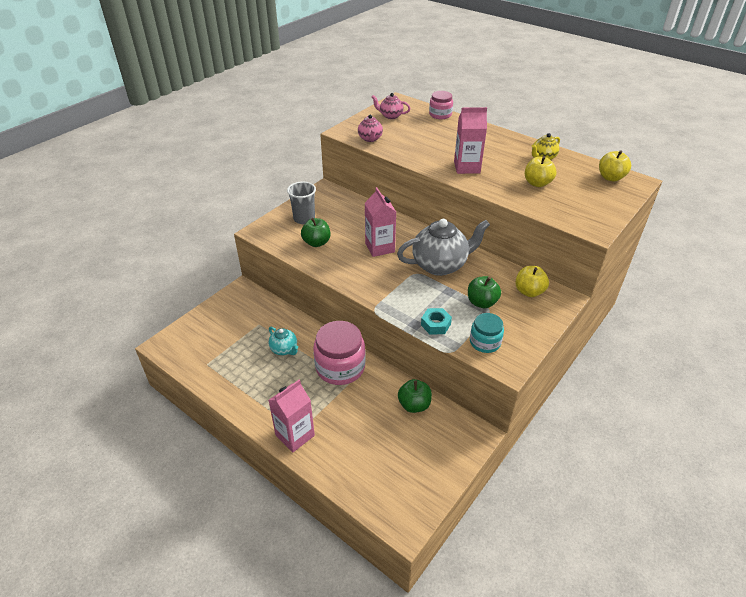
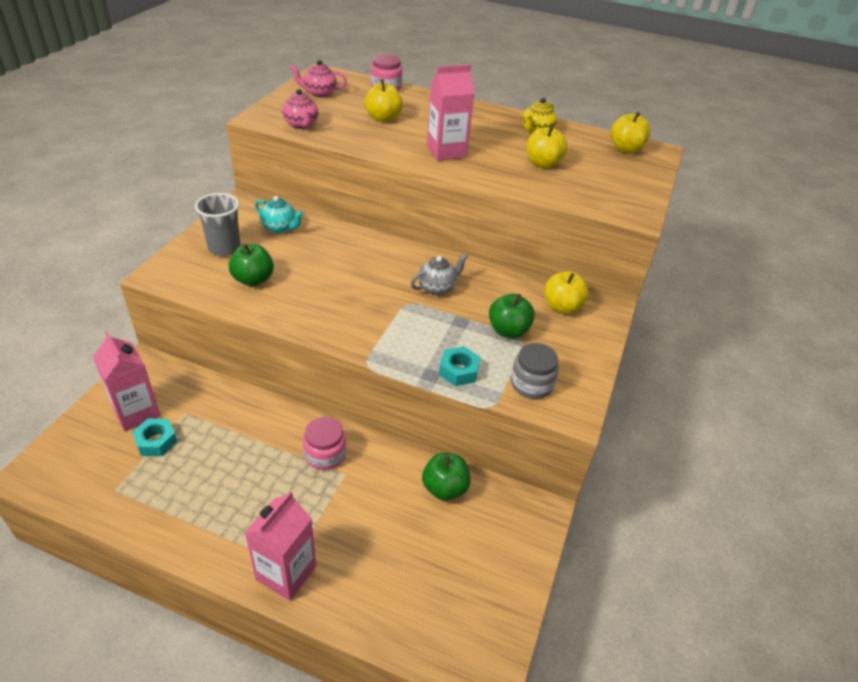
camera: 20 degrees left, 0 degrees up
turquoise teapot [269,327,298,355] -> turquoise teapot moved to [255,196,303,233]
pink jar [313,321,366,385] -> pink jar [303,417,346,470], size x0.57
pink carton [365,187,396,257] -> pink carton moved to [93,331,161,431]
grey teapot [397,219,490,276] -> grey teapot [411,253,468,295], size x0.51
turquoise jar [470,313,504,353] -> grey jar [511,343,559,399]
none -> turquoise nut [132,419,177,456]
none -> yellow apple [364,79,403,122]

